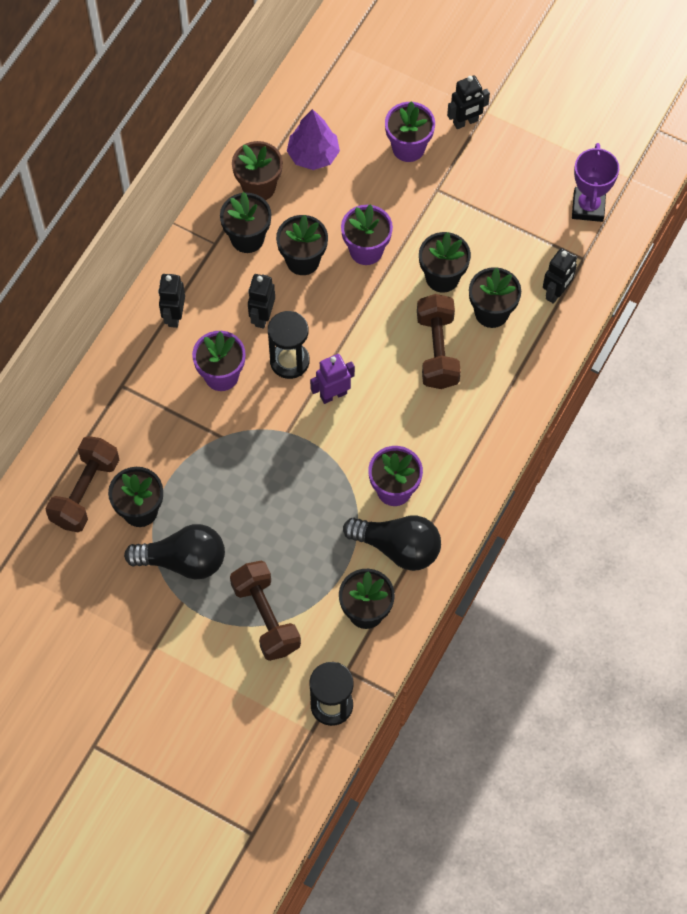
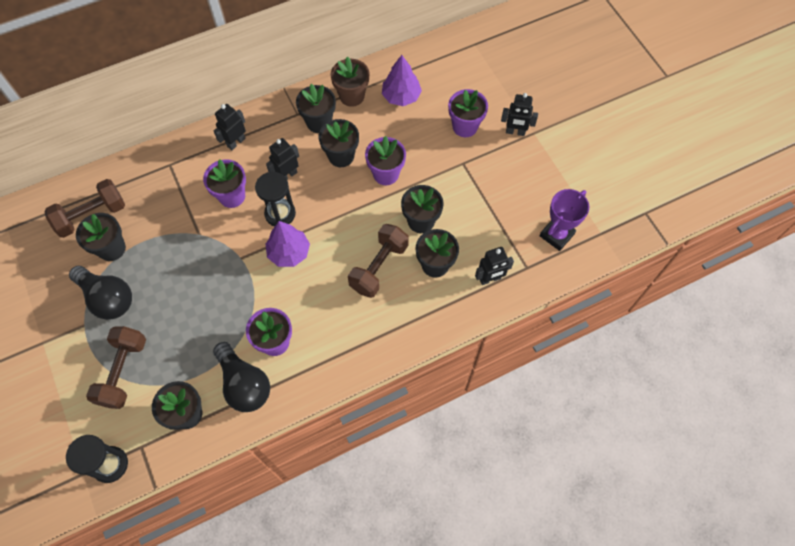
camera: 35 degrees right, 0 degrees up
purple robot [310,354,355,404] -> purple tree [266,221,310,267]

